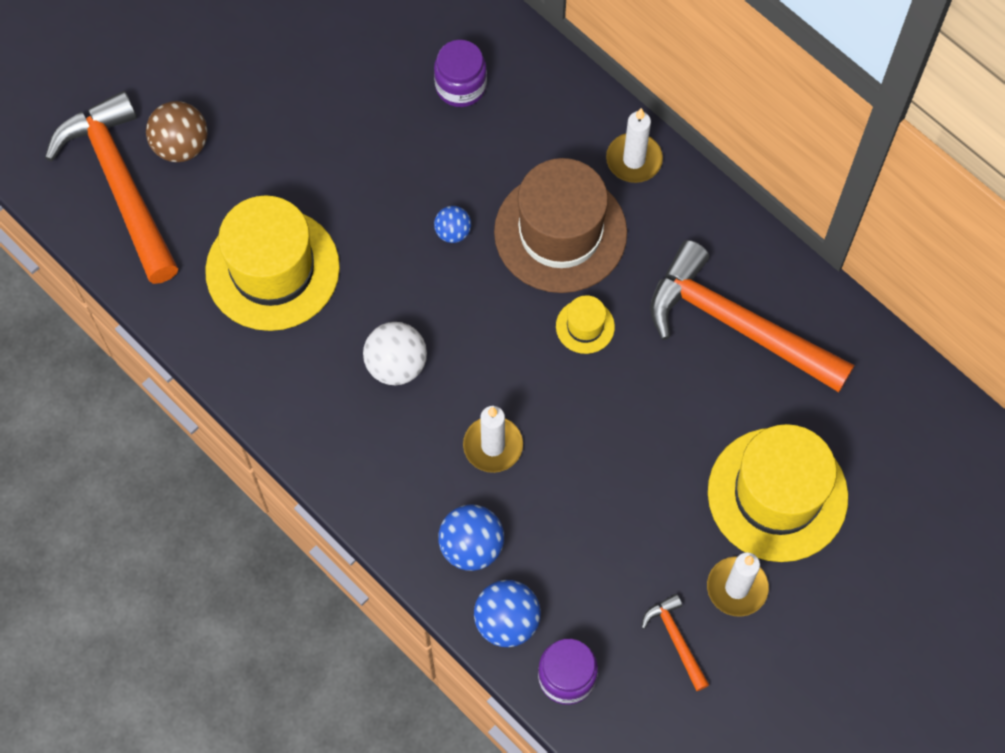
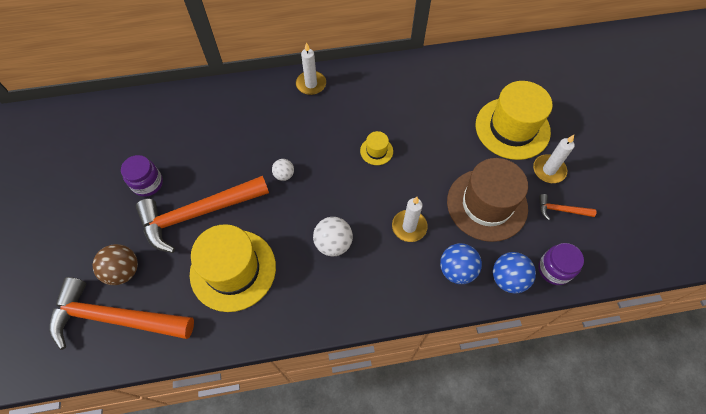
camera: 55 degrees left, 5 degrees down
purple jar [434,40,487,107] -> purple jar moved to [121,155,163,197]
blue ball [434,206,471,243] -> white ball [272,159,294,181]
brown hat [494,158,627,293] -> brown hat moved to [447,158,528,242]
orange hammer [650,240,855,392] -> orange hammer moved to [136,176,269,253]

